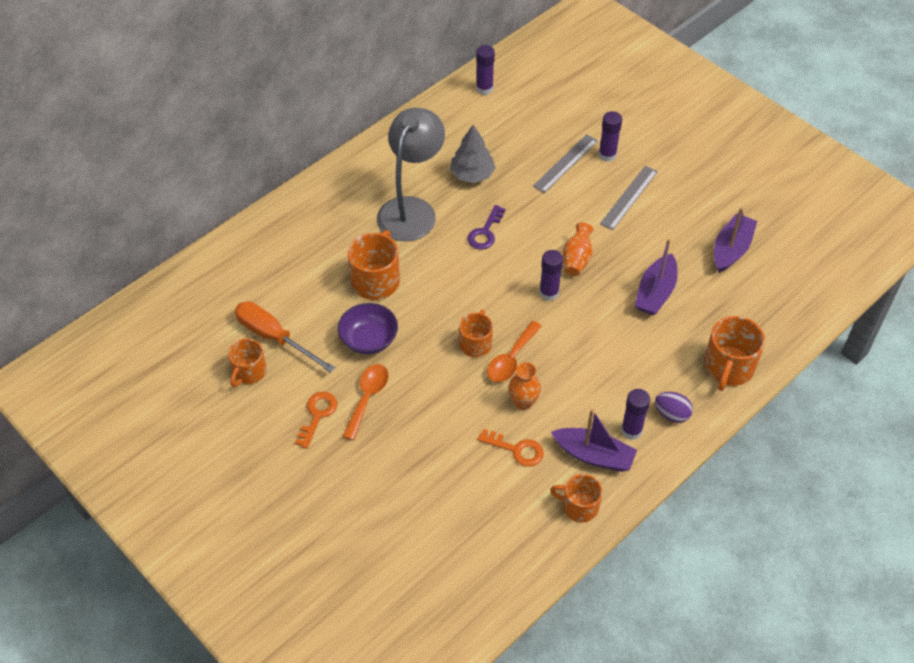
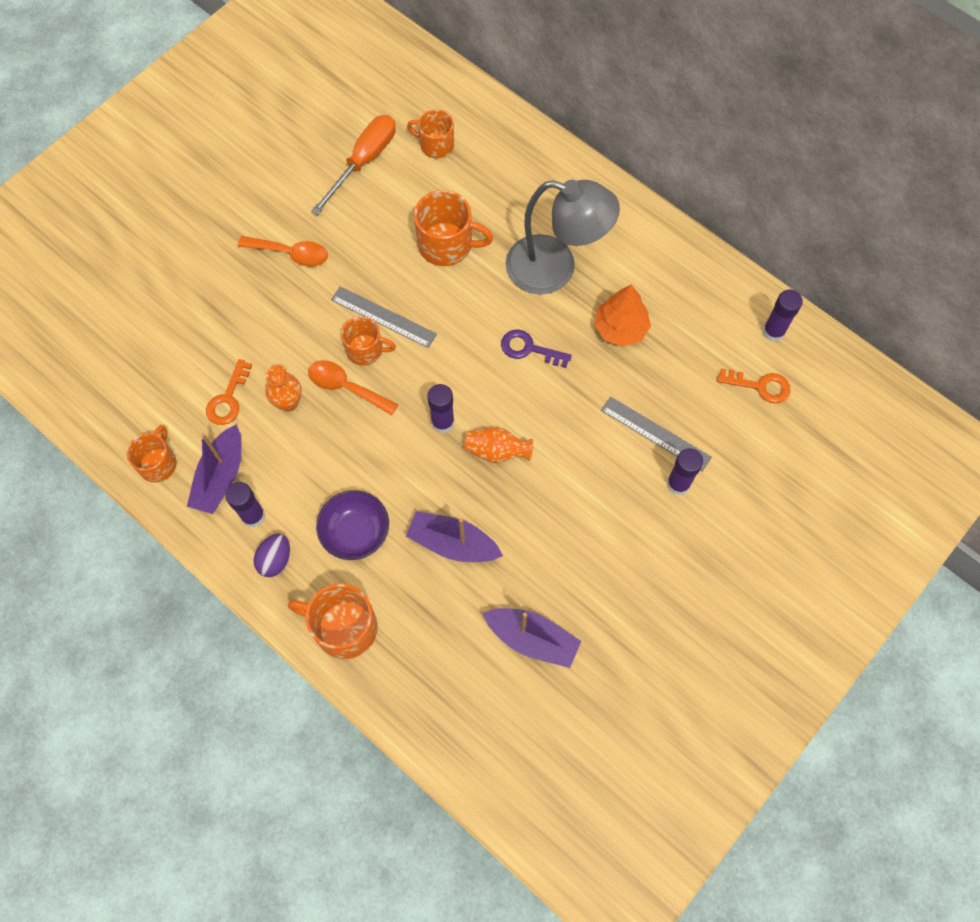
camera: 85 degrees right, 15 degrees up
orange mug [228,338,267,387] -> orange mug moved to [407,109,454,158]
orange key [295,392,337,449] -> orange key moved to [717,368,791,403]
purple bowl [338,303,398,354] -> purple bowl moved to [316,490,389,560]
grey tree [450,125,496,183] -> orange tree [594,285,651,347]
grey ruler [600,166,658,230] -> grey ruler moved to [331,286,437,348]

